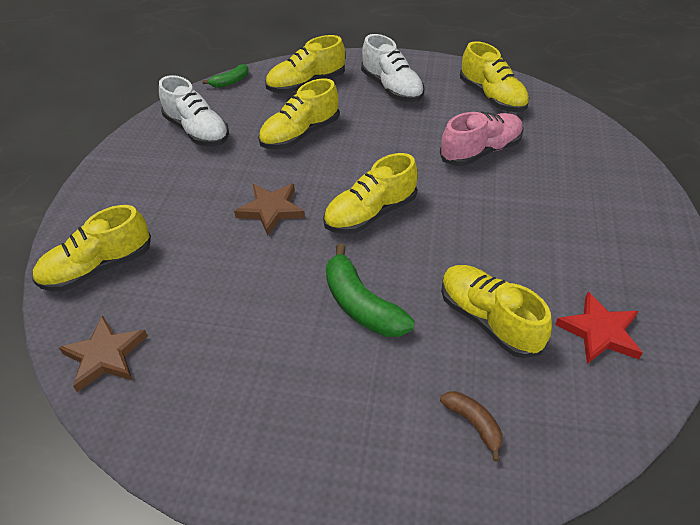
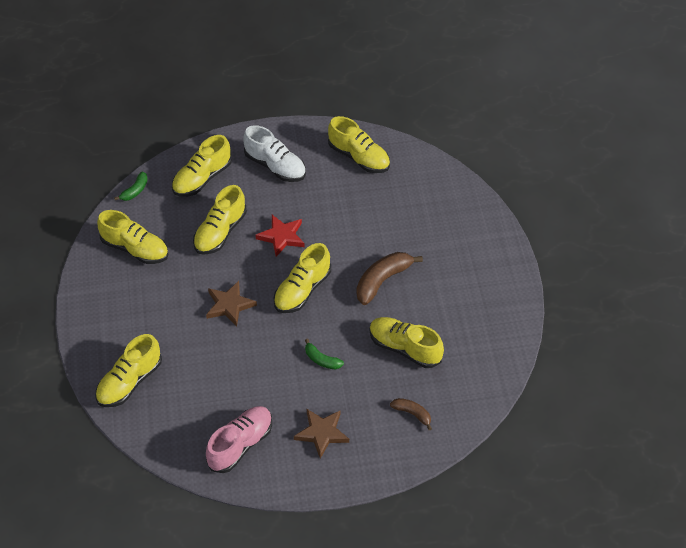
camera: 20 degrees left, 5 degrees up
brown star [59,315,148,392] -> brown star moved to [294,409,349,459]
white shoe [159,75,229,146] -> yellow shoe [97,210,168,264]
green banana [326,244,415,337] -> green banana [305,338,344,369], size x0.56
pink shoe [440,112,523,166] -> pink shoe moved to [206,406,272,473]
red star [555,292,643,364] -> red star moved to [255,215,305,257]
none -> brown banana [356,252,423,305]

